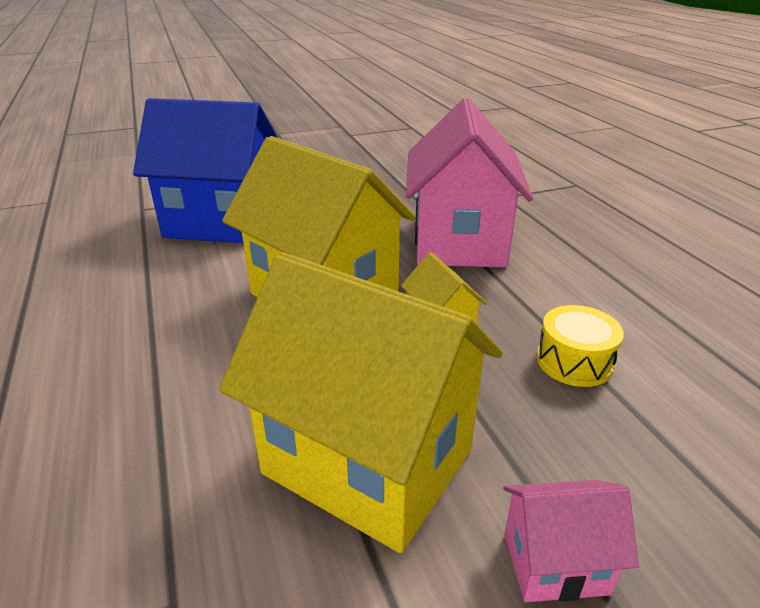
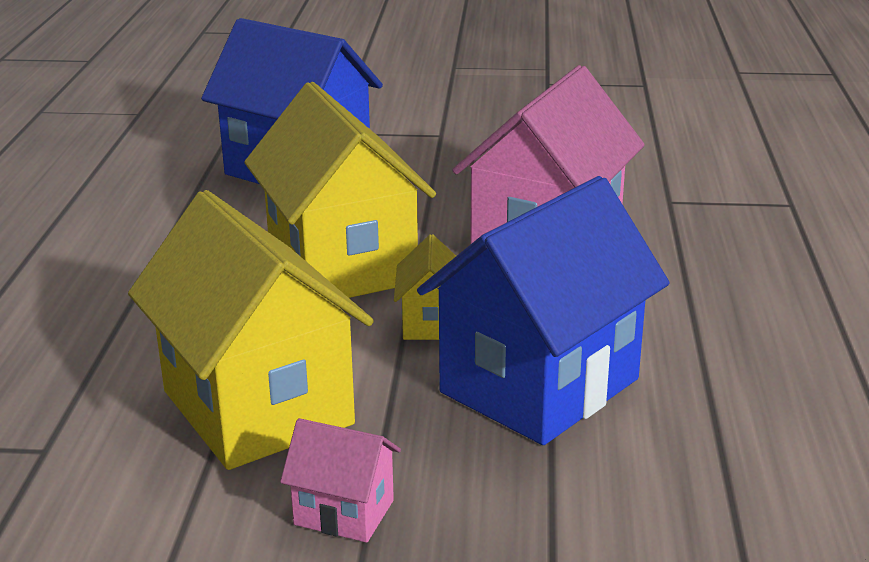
camera: 25 degrees right, 5 degrees down
yellow drum [537,305,624,387] -> blue house [417,176,670,445]

